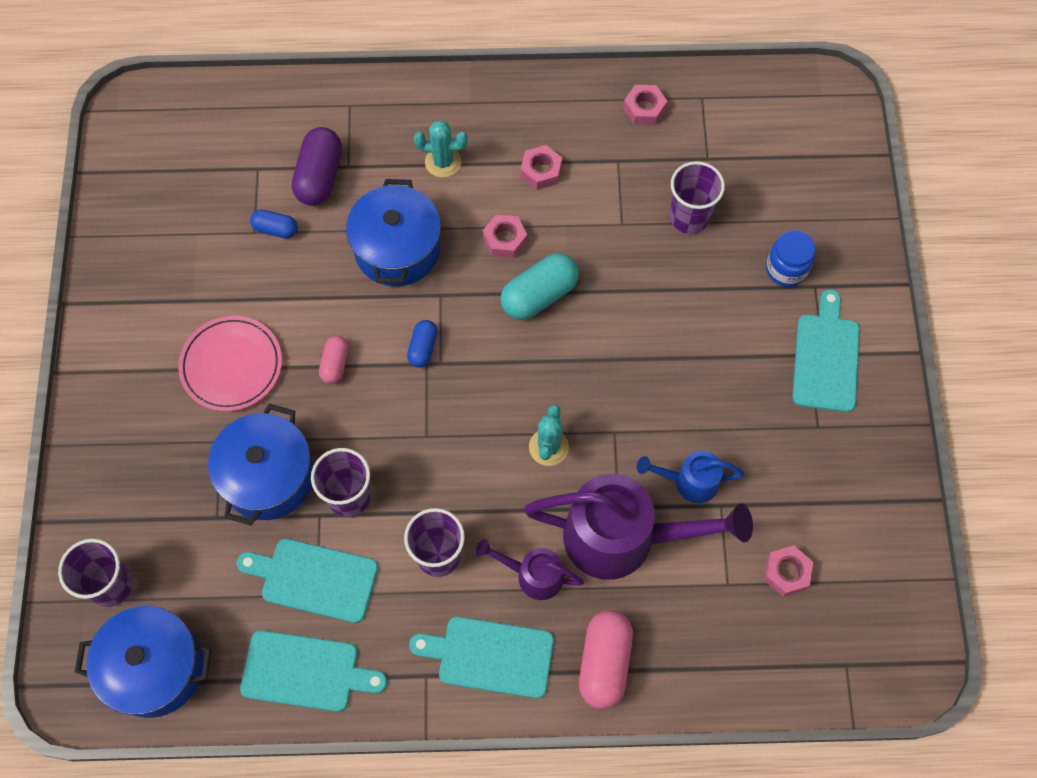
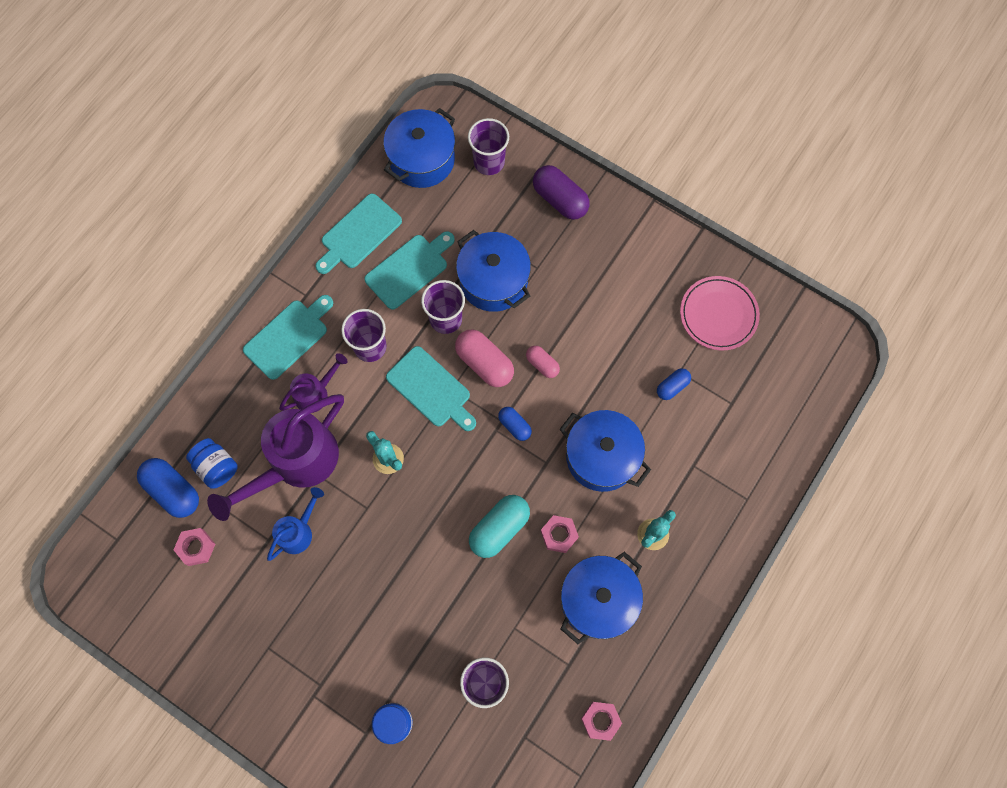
camera: 125 degrees right, 5 degrees up
pink plate [178,316,282,411] -> pink plate moved to [680,276,760,350]
purple capsule [292,127,342,206] -> purple capsule moved to [533,165,590,220]
turquoise capsule [500,253,579,320] -> turquoise capsule turned 45 degrees clockwise [469,495,530,558]
pink nut [521,145,562,190] -> blue pot [561,552,643,644]
pink capsule [579,610,633,709] -> pink capsule moved to [455,330,514,387]
turquoise cutting board [792,289,860,412] -> turquoise cutting board moved to [386,346,476,431]
none -> blue capsule [137,458,199,518]
none -> blue jar [186,438,238,489]

